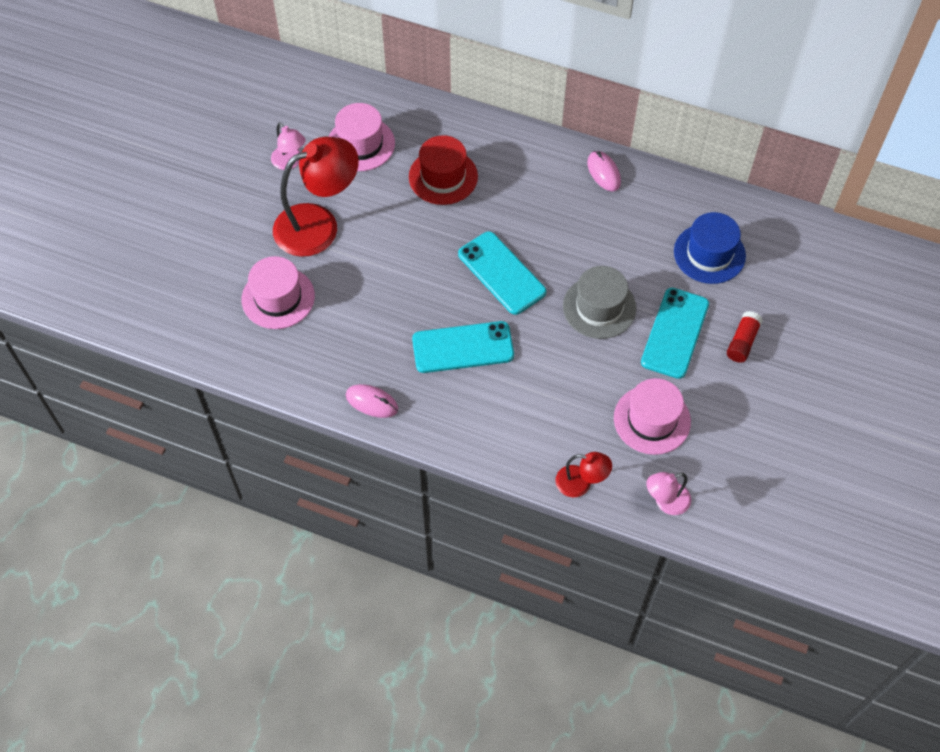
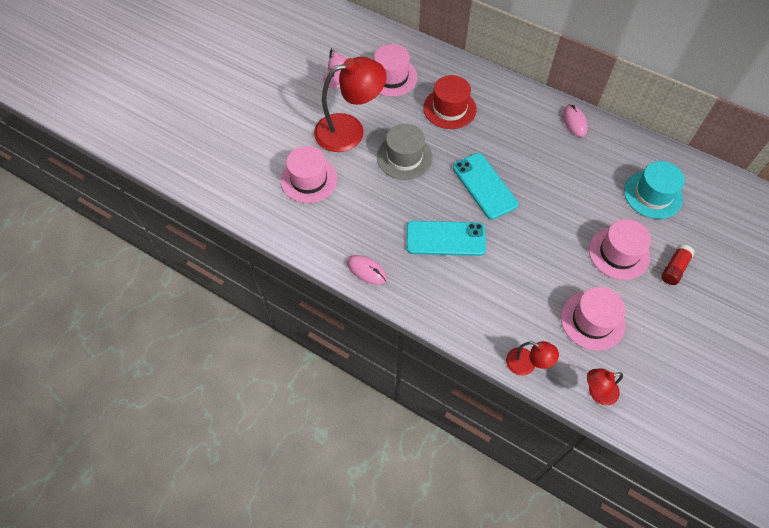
camera: 10 degrees right, 0 degrees up
grey hat [563,266,636,339] -> grey hat moved to [377,124,432,180]
turquoise phone [641,288,709,379] -> pink hat [589,219,651,280]
pink lamp [646,472,691,515] -> red lamp [587,369,623,405]
blue hat [674,212,746,284] -> turquoise hat [624,161,685,219]

